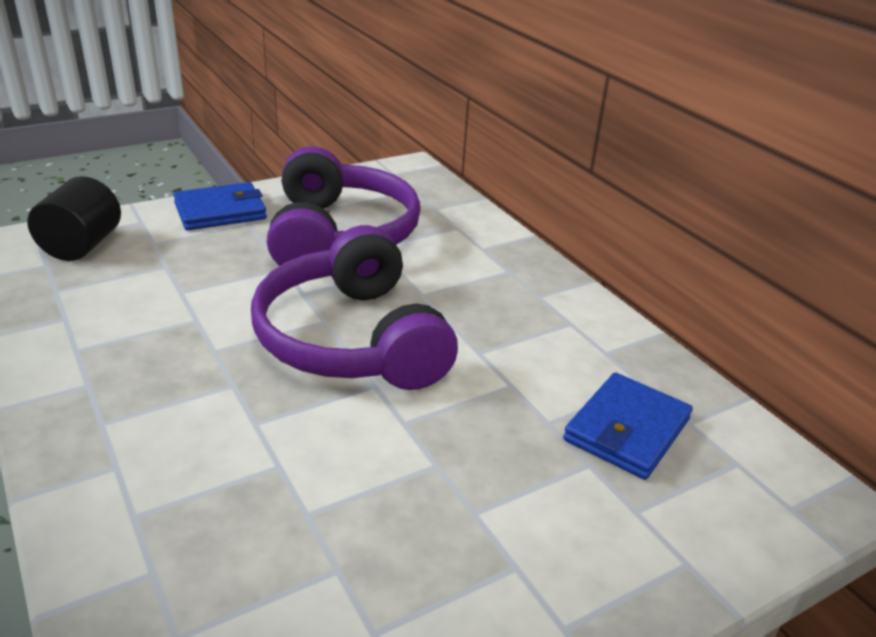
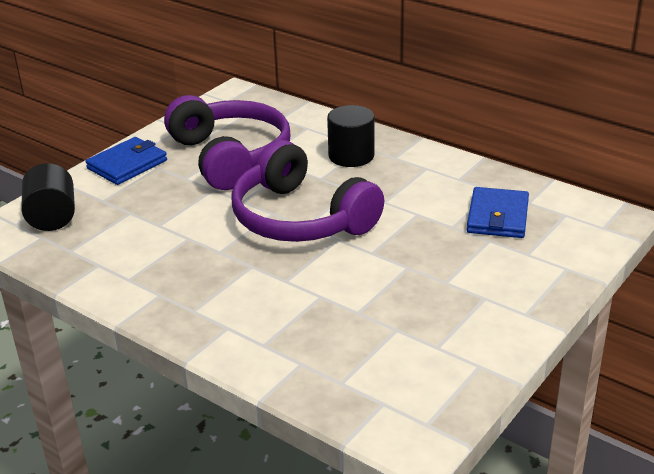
camera: 20 degrees left, 0 degrees up
none -> black cylinder [327,105,375,167]

